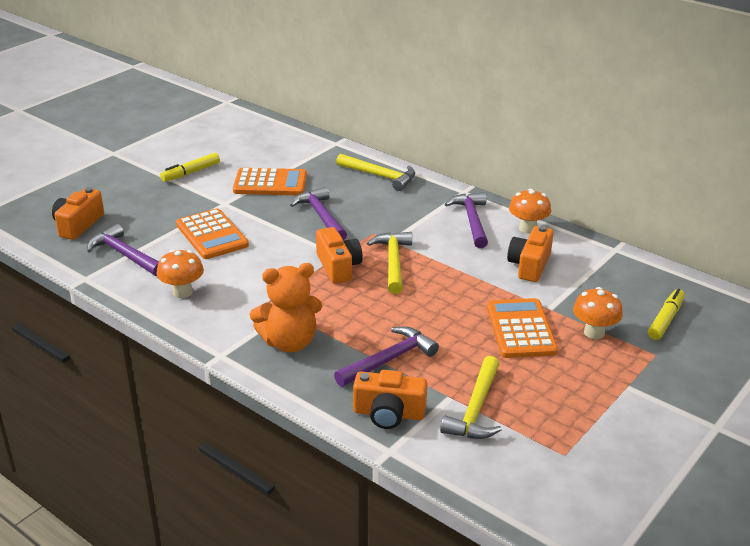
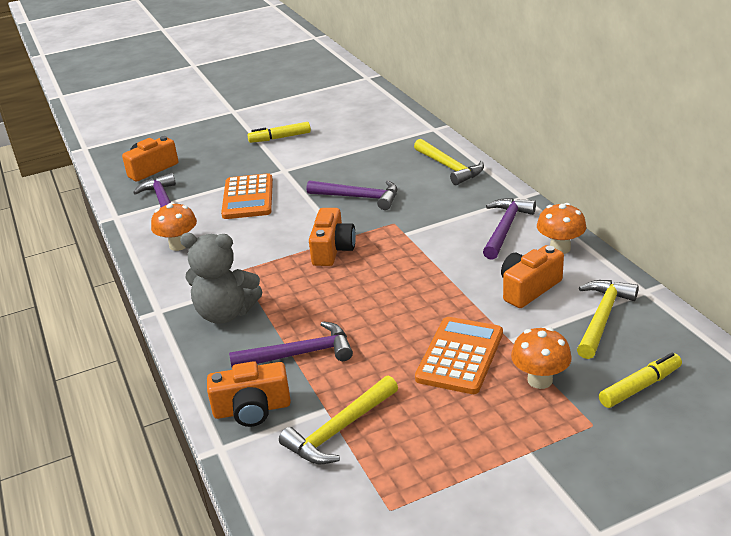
camera: 30 degrees right, 0 degrees up
orange calculator [233,168,307,195] -> none
orange teddy bear [250,263,322,352] -> grey teddy bear [180,233,263,324]
purple hammer [290,187,347,241] -> purple hammer turned 105 degrees clockwise [307,180,397,210]
orange camera [353,370,427,429] -> orange camera turned 45 degrees counterclockwise [207,361,291,427]
yellow hammer [367,232,412,294] -> yellow hammer moved to [577,280,639,359]

